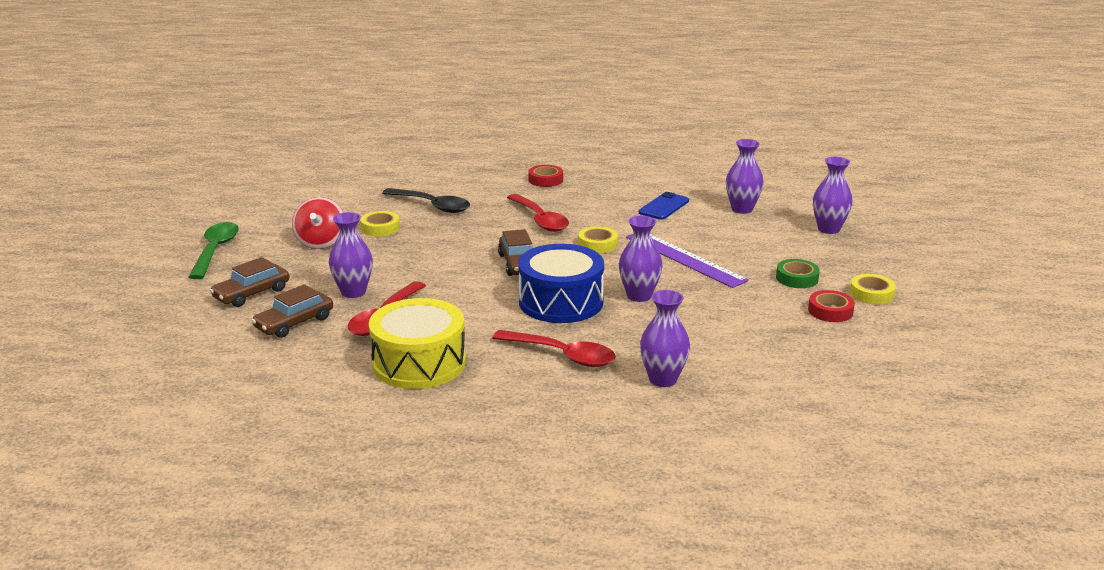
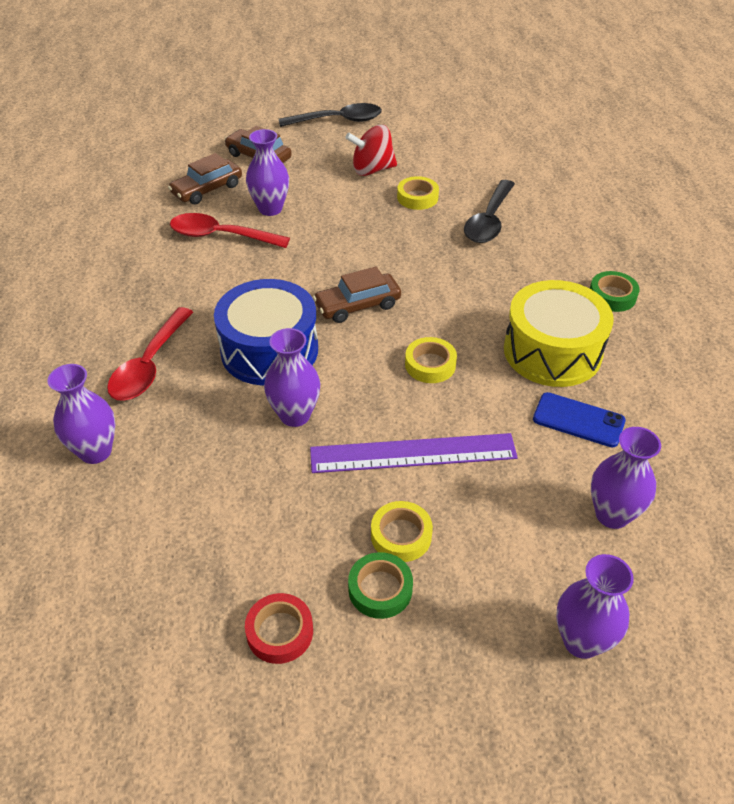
camera: 80 degrees right, 20 degrees up
green spoon [189,222,239,279] -> black spoon [279,103,382,127]
brown car [251,284,333,338] -> brown car turned 75 degrees counterclockwise [168,153,242,205]
yellow drum [369,298,466,389] -> yellow drum moved to [504,280,614,387]
red spoon [507,194,569,232] -> none
red tape [528,165,563,187] -> green tape [590,271,640,312]
purple ruler [626,233,749,288] -> purple ruler turned 45 degrees clockwise [310,433,518,473]
yellow tape [850,274,896,305] -> yellow tape moved to [371,501,433,562]

